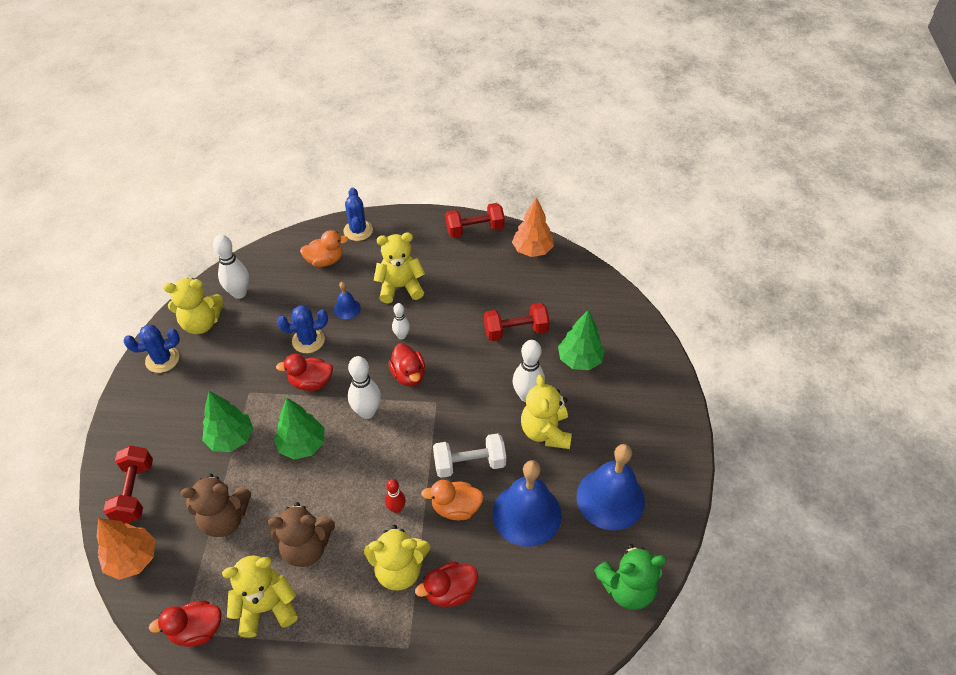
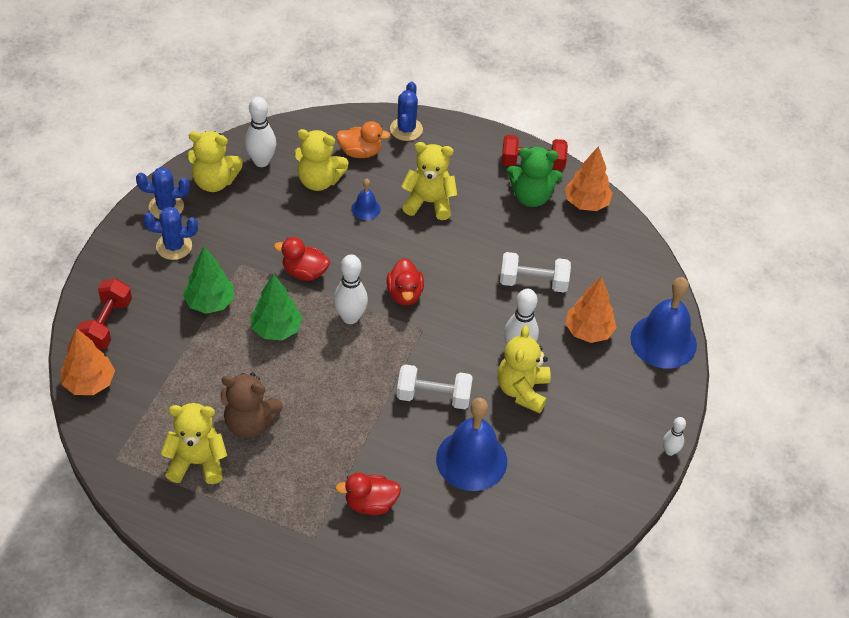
camera: 15 degrees right, 0 degrees up
red duck [149,600,221,647] -> none
brown teddy bear [181,474,251,537] -> none
blue cactus [277,305,328,353] -> blue cactus moved to [143,207,198,260]
yellow teddy bear [364,525,430,591] -> yellow teddy bear moved to [294,129,349,191]
red bowling pin [385,479,406,513] -> none
white bowling pin [392,303,410,339] -> white bowling pin moved to [663,417,686,456]
orange duck [421,480,484,520] -> none
red dumbbell [484,303,550,341] -> white dumbbell [500,252,571,292]
green tree [558,309,605,370] -> orange tree [565,276,617,343]
blue bell [576,444,645,531] -> blue bell moved to [630,277,697,369]
green teddy bear [594,544,667,610] -> green teddy bear moved to [506,147,563,207]

